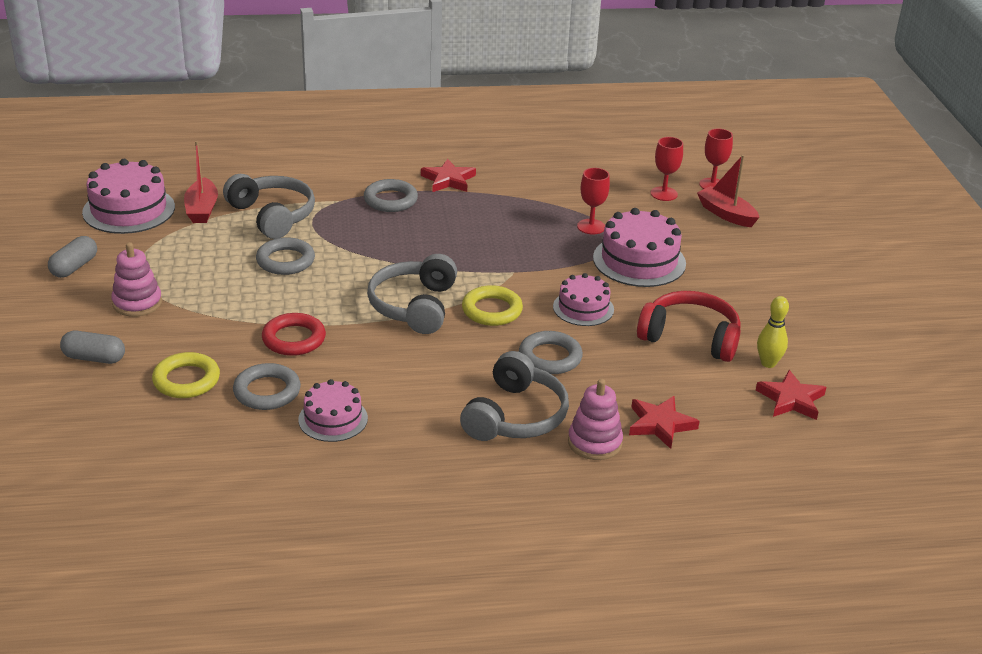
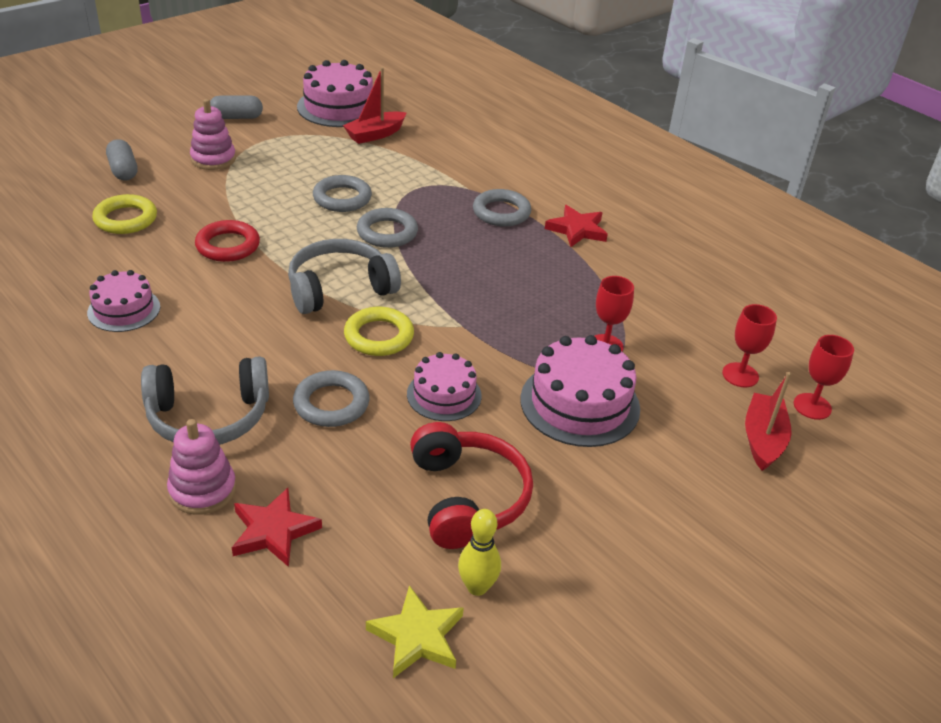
camera: 55 degrees right, 5 degrees up
grey headphones [223,174,315,239] -> none
grey ring [233,363,301,410] -> grey ring moved to [357,208,418,248]
red star [756,370,826,420] -> yellow star [366,585,464,678]

